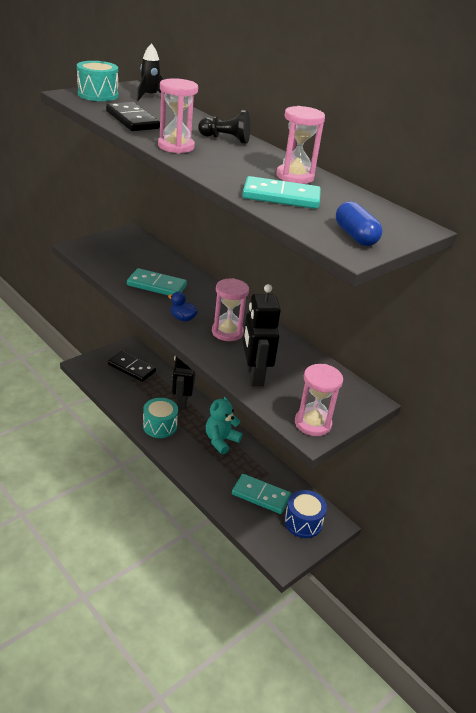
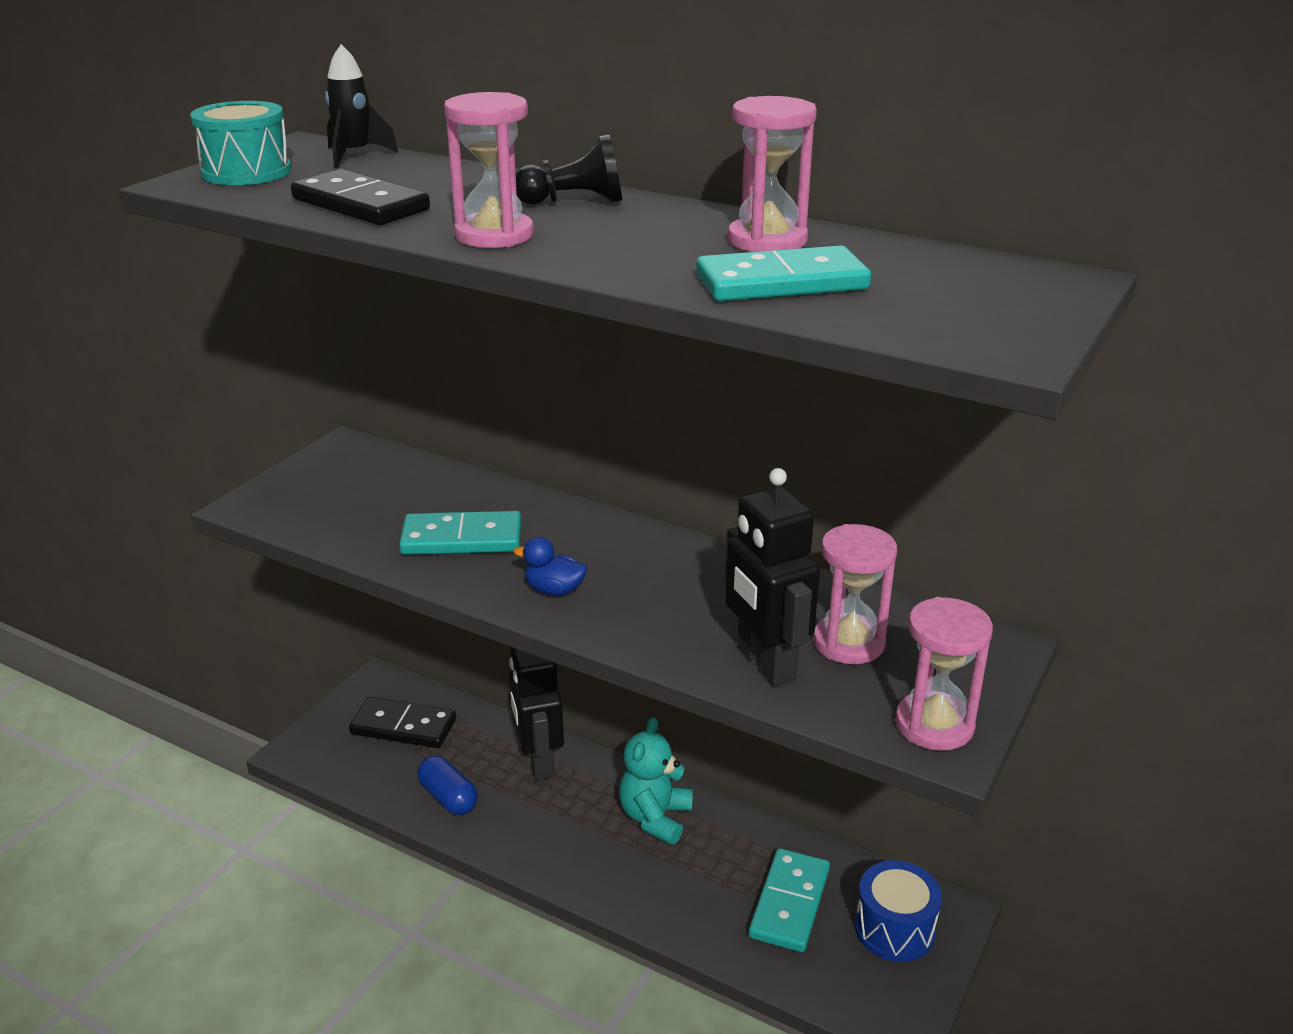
camera: 15 degrees left, 5 degrees down
turquoise drum [143,398,178,438] -> none
pink hourglass [212,278,249,341] -> pink hourglass moved to [813,524,897,664]
turquoise domino [232,474,291,514] -> turquoise domino turned 75 degrees counterclockwise [749,848,830,952]
blue capsule [336,201,382,246] -> blue capsule moved to [417,756,478,815]

